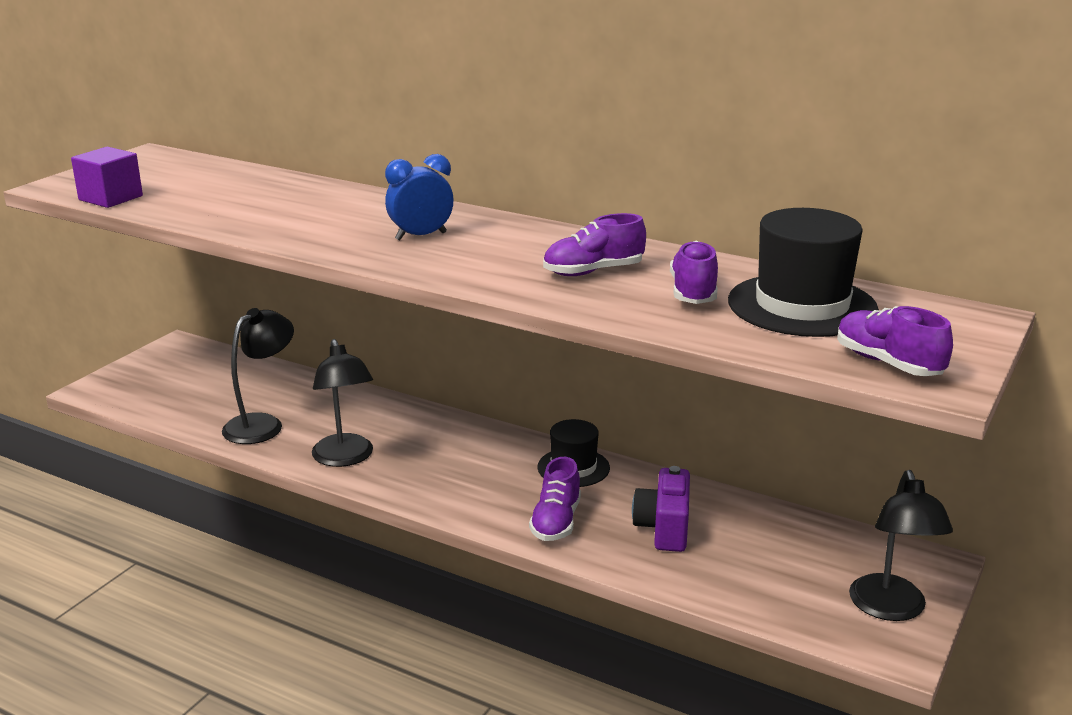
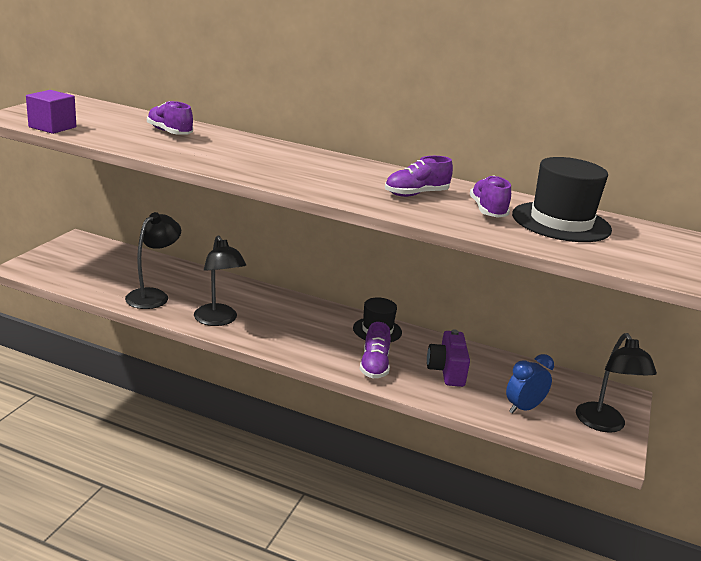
camera: 10 degrees left, 0 degrees up
blue clock [385,154,454,240] -> blue clock moved to [506,354,554,414]
purple shoe [837,306,953,376] -> purple shoe moved to [147,101,193,135]

